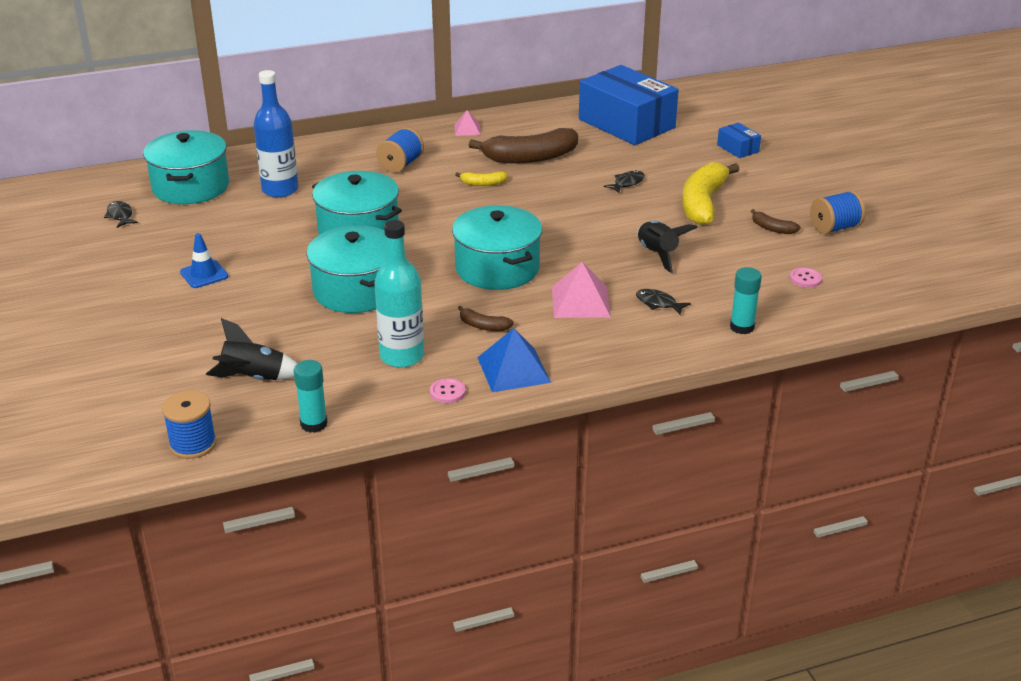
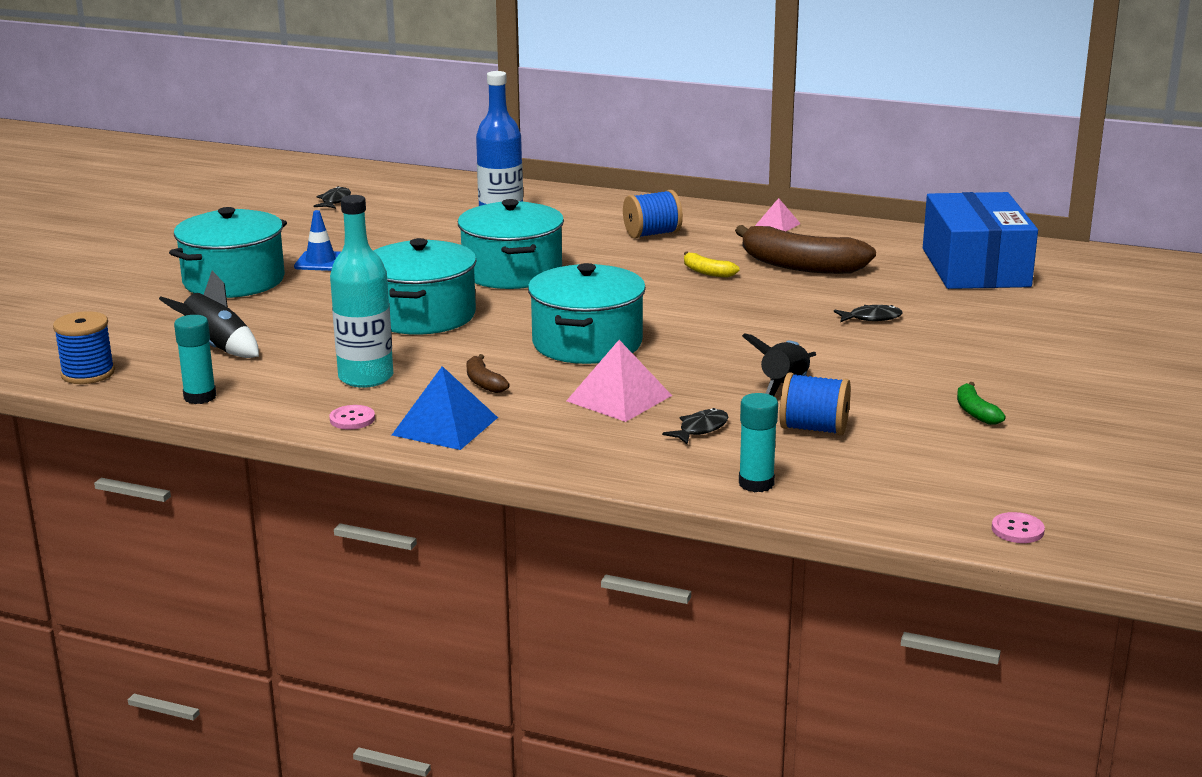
camera: 40 degrees right, 10 degrees down
turquoise pot [143,130,229,204] -> turquoise pot moved to [169,207,287,298]
black fish [636,289,691,315] -> black fish turned 60 degrees clockwise [662,408,728,444]
yellow banana [682,162,740,225] -> none
blue box [717,123,761,158] -> none
brown banana [751,209,801,234] -> green banana [957,382,1006,425]
pink button [790,267,822,288] -> pink button moved to [992,512,1045,543]
blue spool [810,190,865,234] -> blue spool moved to [779,372,851,435]

